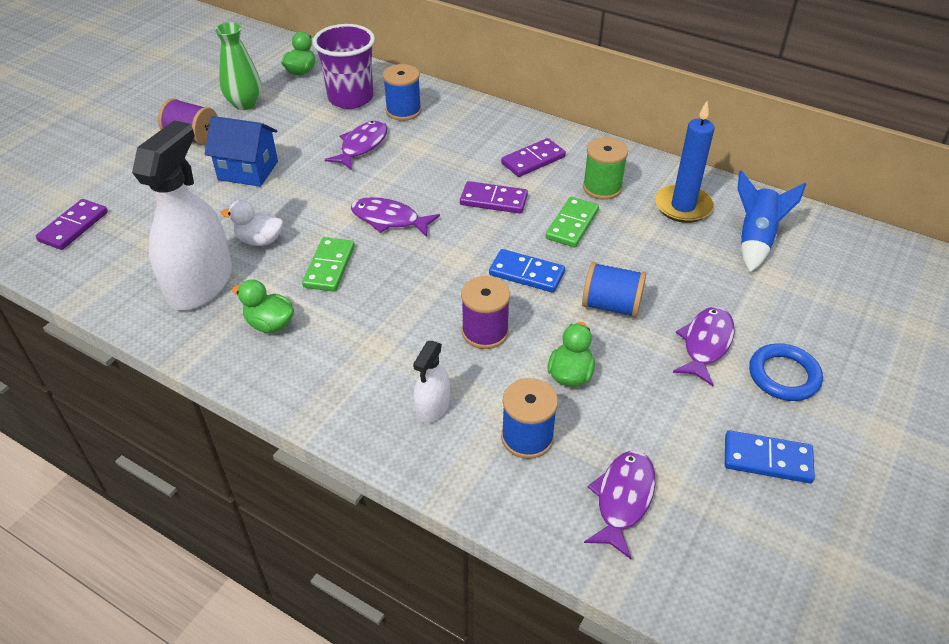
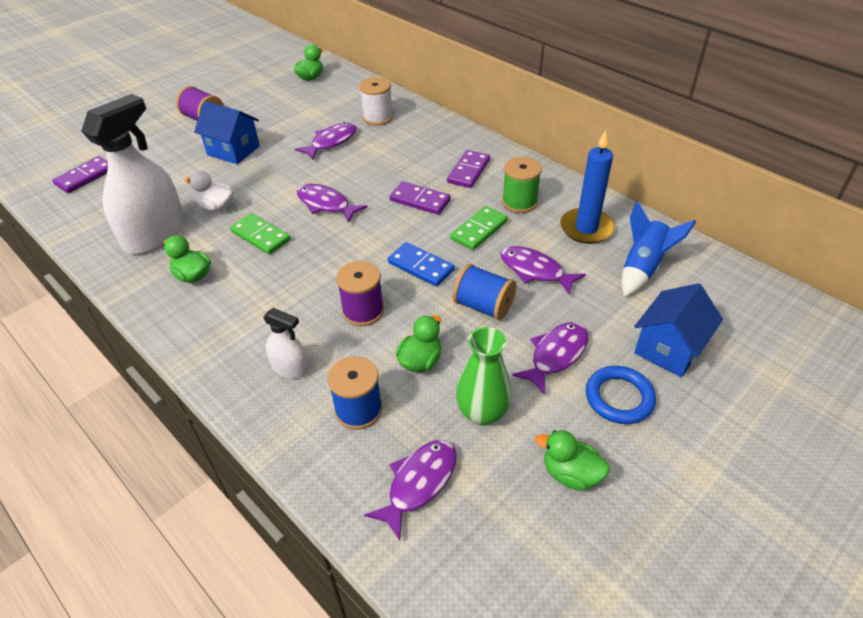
camera: 15 degrees right, 0 degrees up
green vase [215,22,261,110] -> green vase moved to [456,327,512,426]
green domino [302,237,355,292] -> green domino turned 75 degrees counterclockwise [230,213,290,255]
purple cup [313,24,375,109] -> none
blue spool [383,64,422,121] -> white spool [359,77,393,126]
white spray bottle [413,341,450,423] -> white spray bottle turned 105 degrees counterclockwise [263,308,309,378]
purple domino [501,138,566,177] -> purple domino turned 45 degrees counterclockwise [447,150,490,188]
blue domino [725,430,815,483] -> green duck [536,430,610,491]
none -> purple fish [500,246,586,295]
none -> blue house [634,283,723,378]

